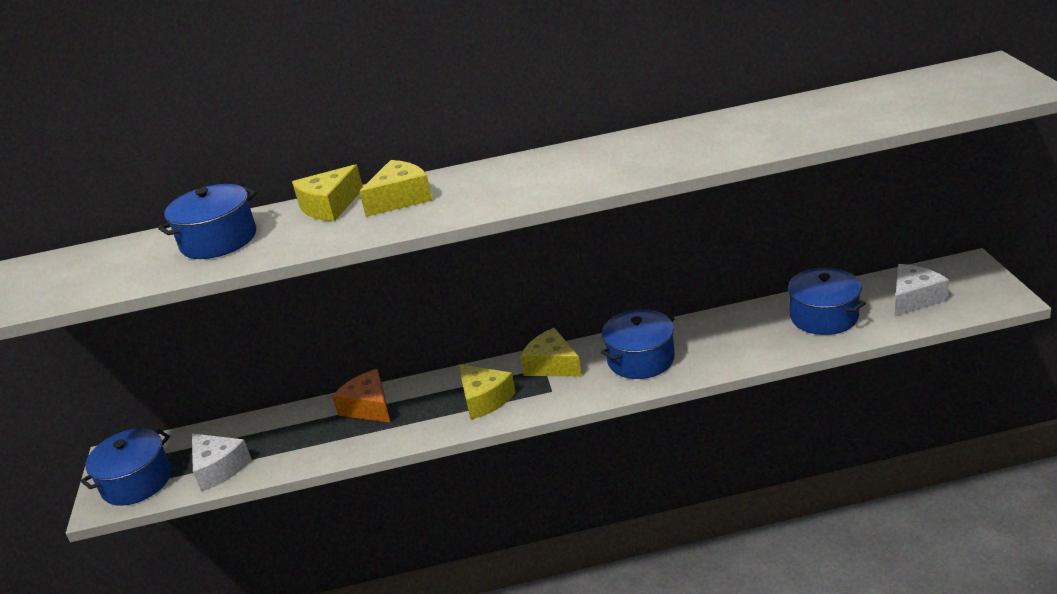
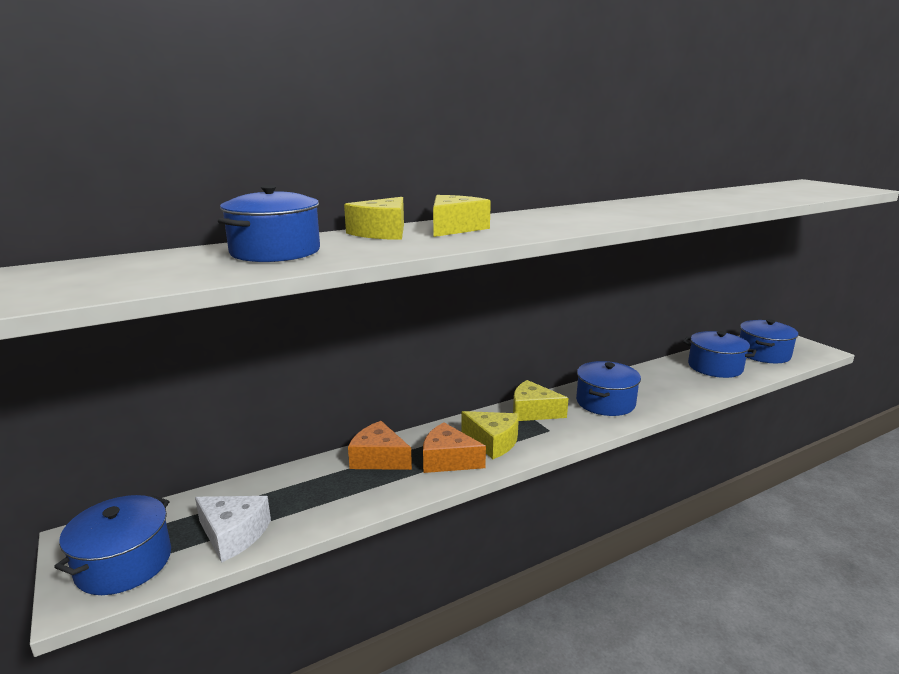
camera: 25 degrees left, 10 degrees down
white cheese [895,264,949,316] -> blue pot [740,319,798,363]
none -> orange cheese [423,422,486,473]

